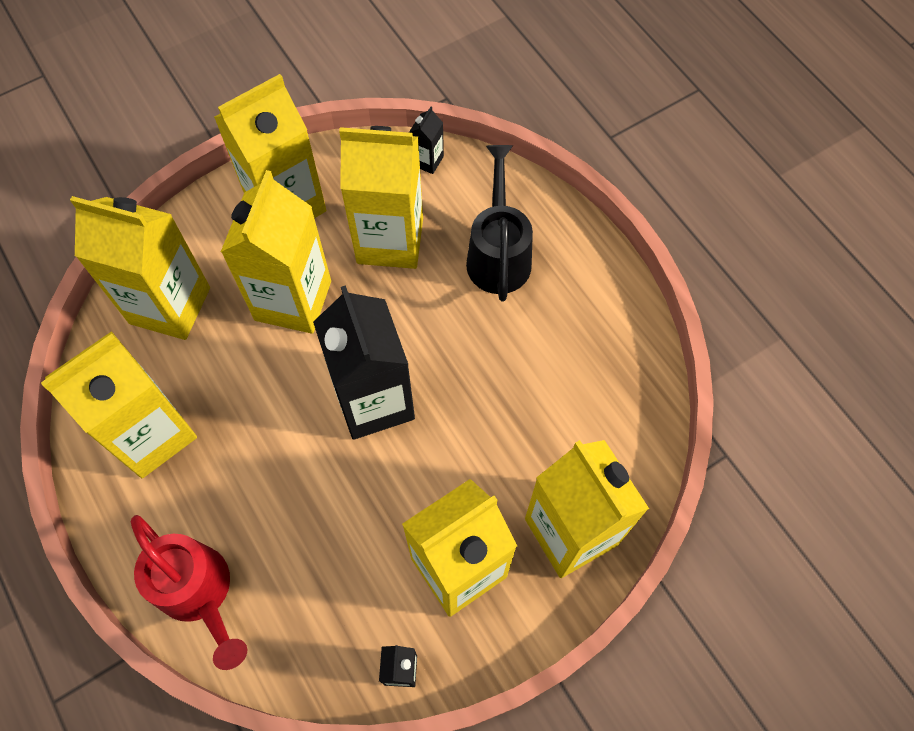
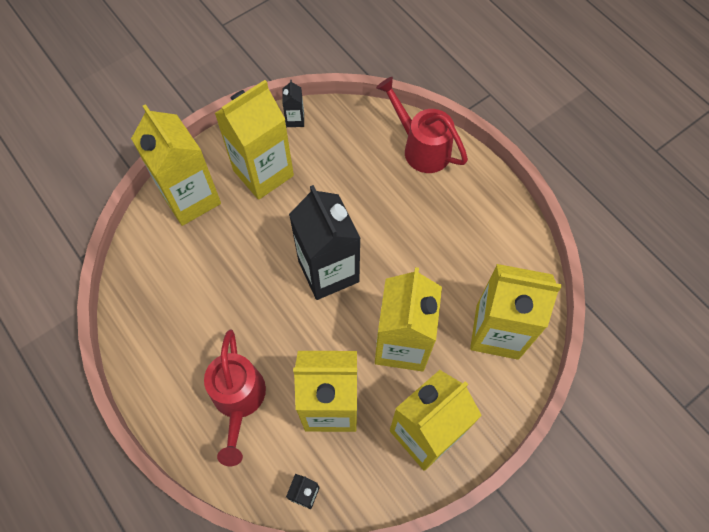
camera: 175 degrees right, 0 degrees up
yellow carton [41,331,197,478] -> none
black watering can [466,145,533,301] -> red watering can [204,330,266,466]

